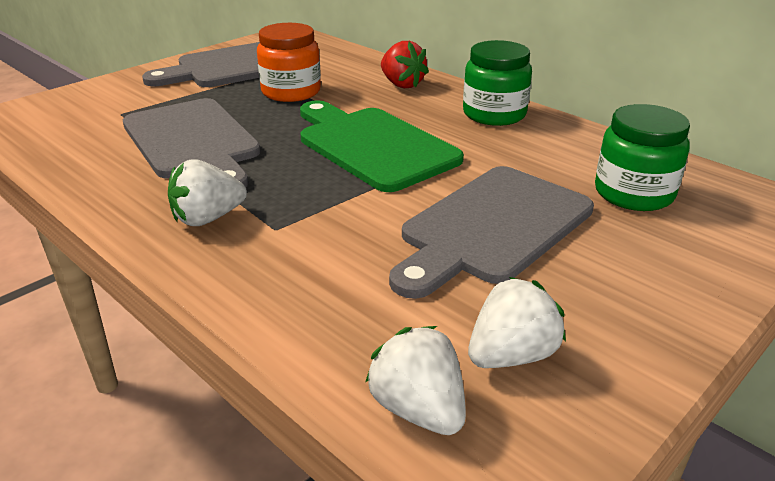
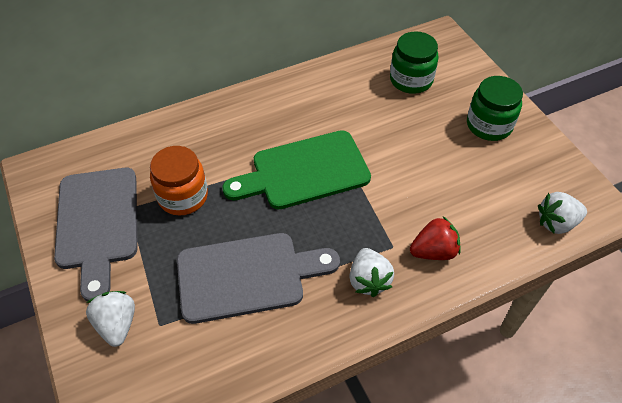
camera: 70 degrees left, 20 degrees up
red strawberry [381,41,429,88] -> red strawberry moved to [410,217,461,260]
grey cutting board [389,166,594,299] -> none
green jar [463,40,532,126] -> green jar moved to [467,76,523,141]
white strawberry [468,277,566,368] -> white strawberry moved to [86,291,135,347]

